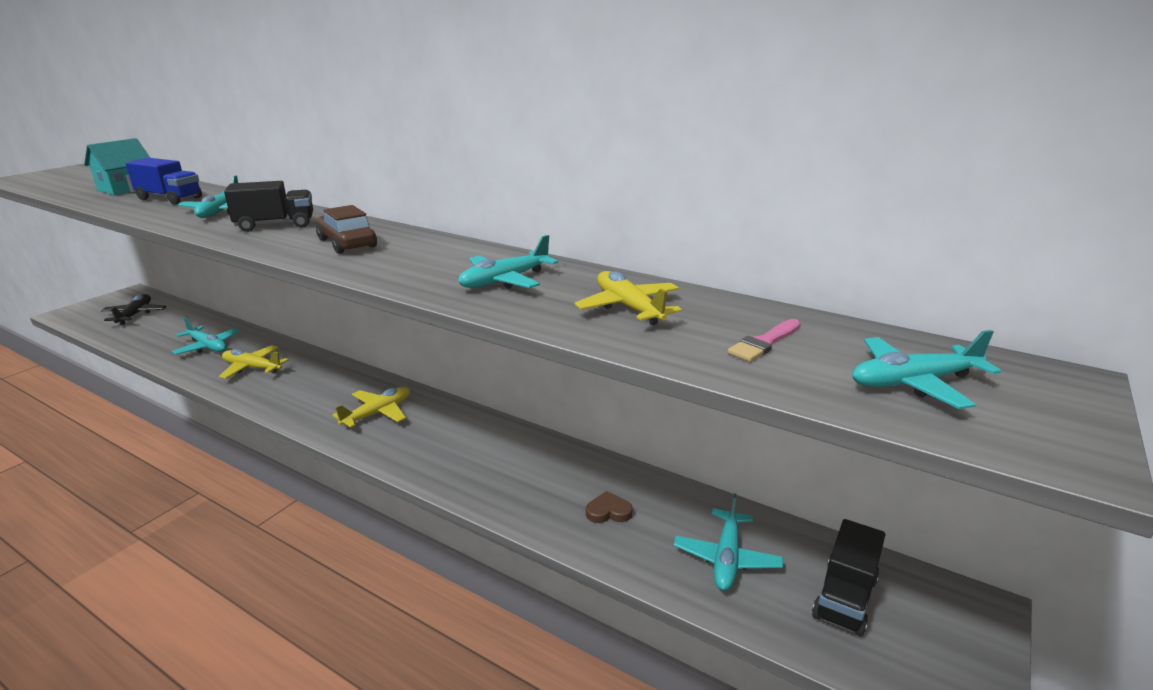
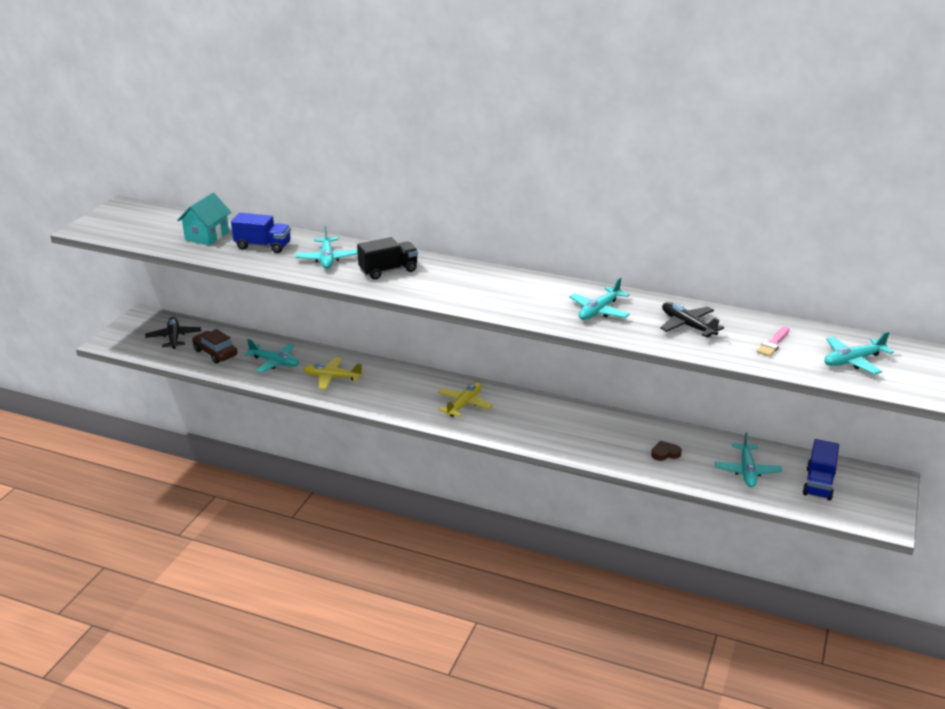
camera: 10 degrees left, 5 degrees up
brown car [316,205,377,254] -> brown car moved to [192,329,238,364]
yellow plane [574,271,682,325] -> black plane [660,302,724,337]
black truck [812,519,885,636] -> blue truck [803,439,839,500]

